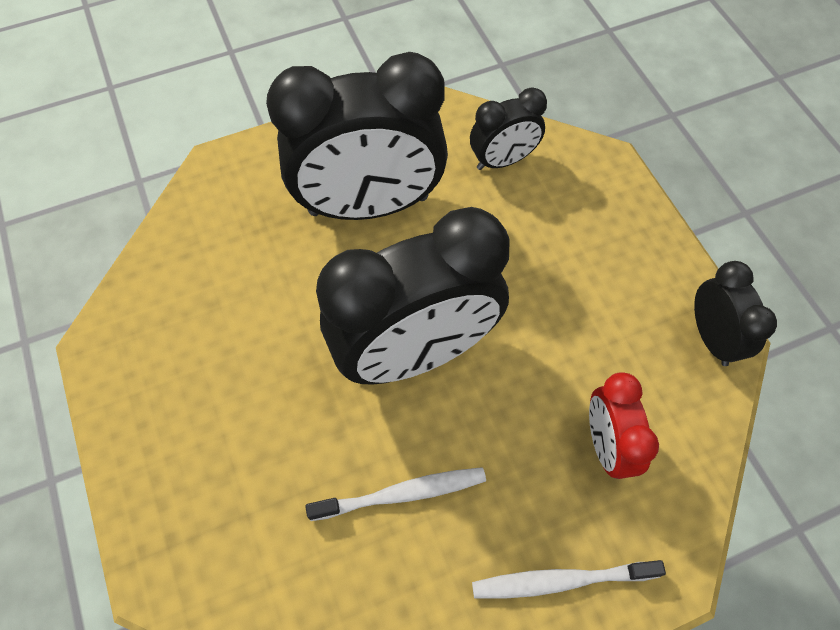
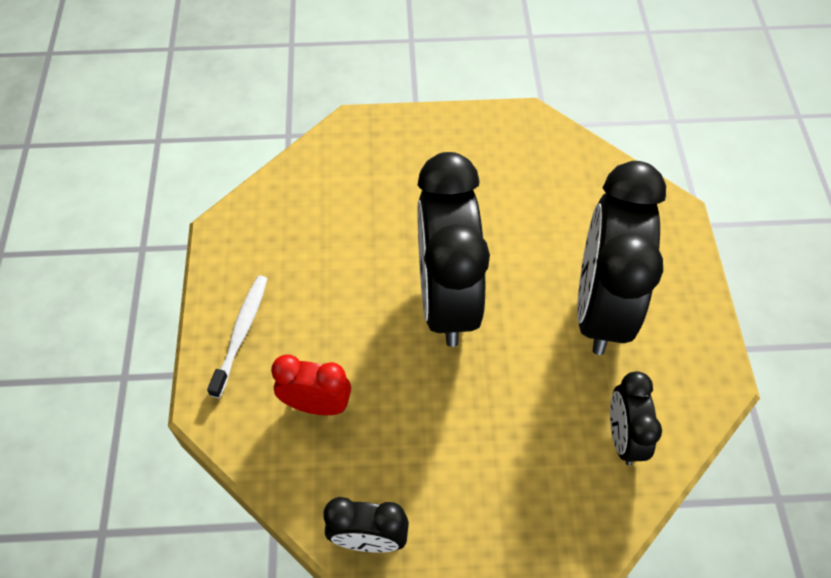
camera: 110 degrees right, 5 degrees down
white toothbrush [305,467,486,521] -> none

